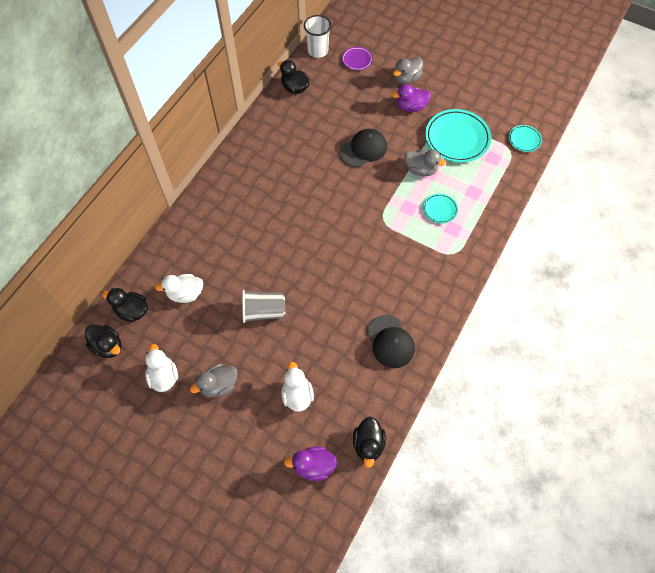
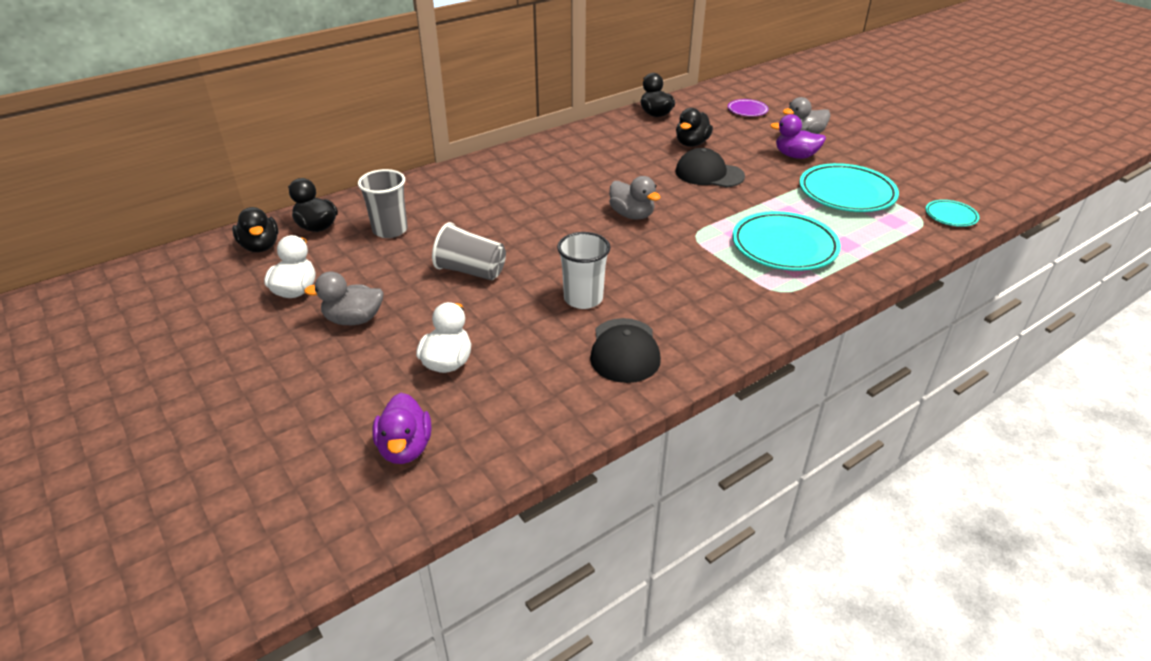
camera: 25 degrees right, 25 degrees down
white duck [155,274,203,303] -> grey cup [358,169,408,238]
purple duck [284,447,337,481] -> purple duck turned 120 degrees counterclockwise [372,393,431,464]
white cup [304,15,331,58] -> white cup moved to [557,232,611,309]
black cap [340,129,387,167] -> black cap turned 150 degrees counterclockwise [675,148,745,187]
black duck [353,417,386,468] -> black duck moved to [676,108,713,147]
grey duck [405,149,446,176] -> grey duck moved to [609,176,661,220]
turquoise plate [423,194,458,224] -> turquoise plate [732,211,841,271], size x1.98

